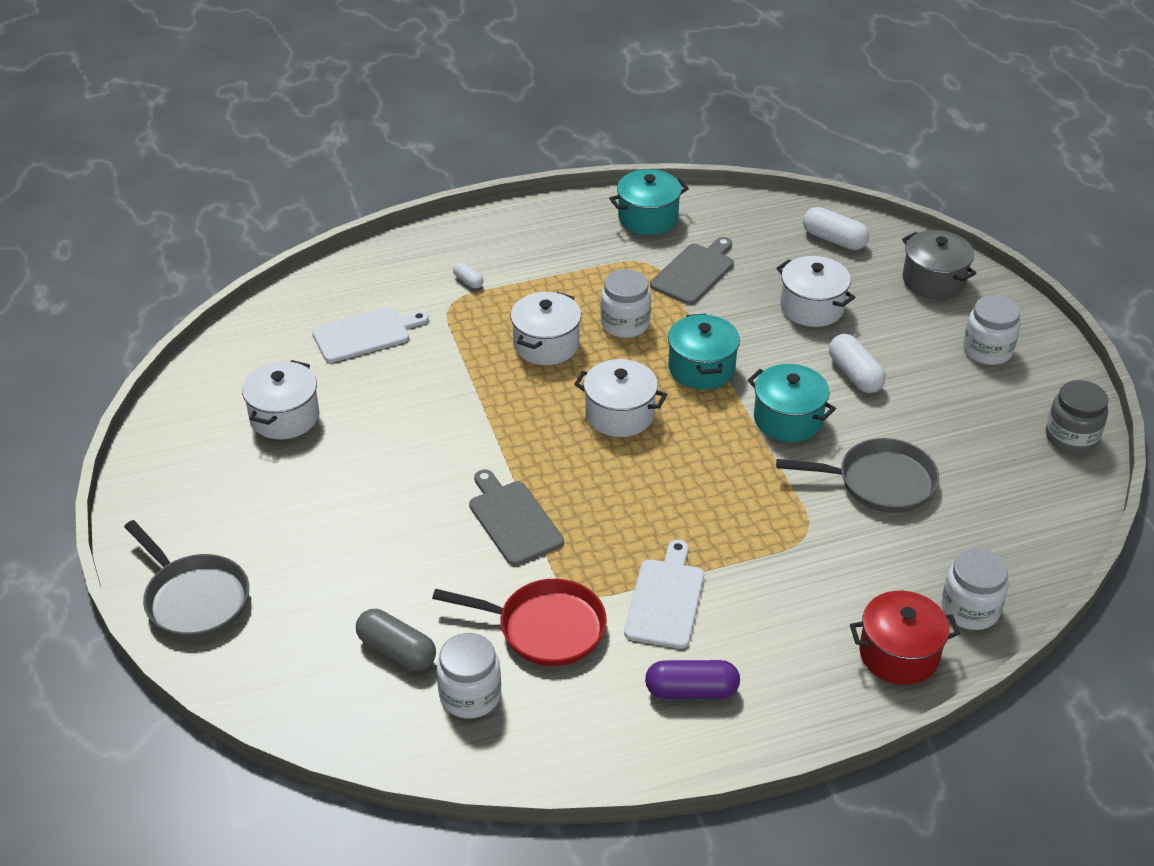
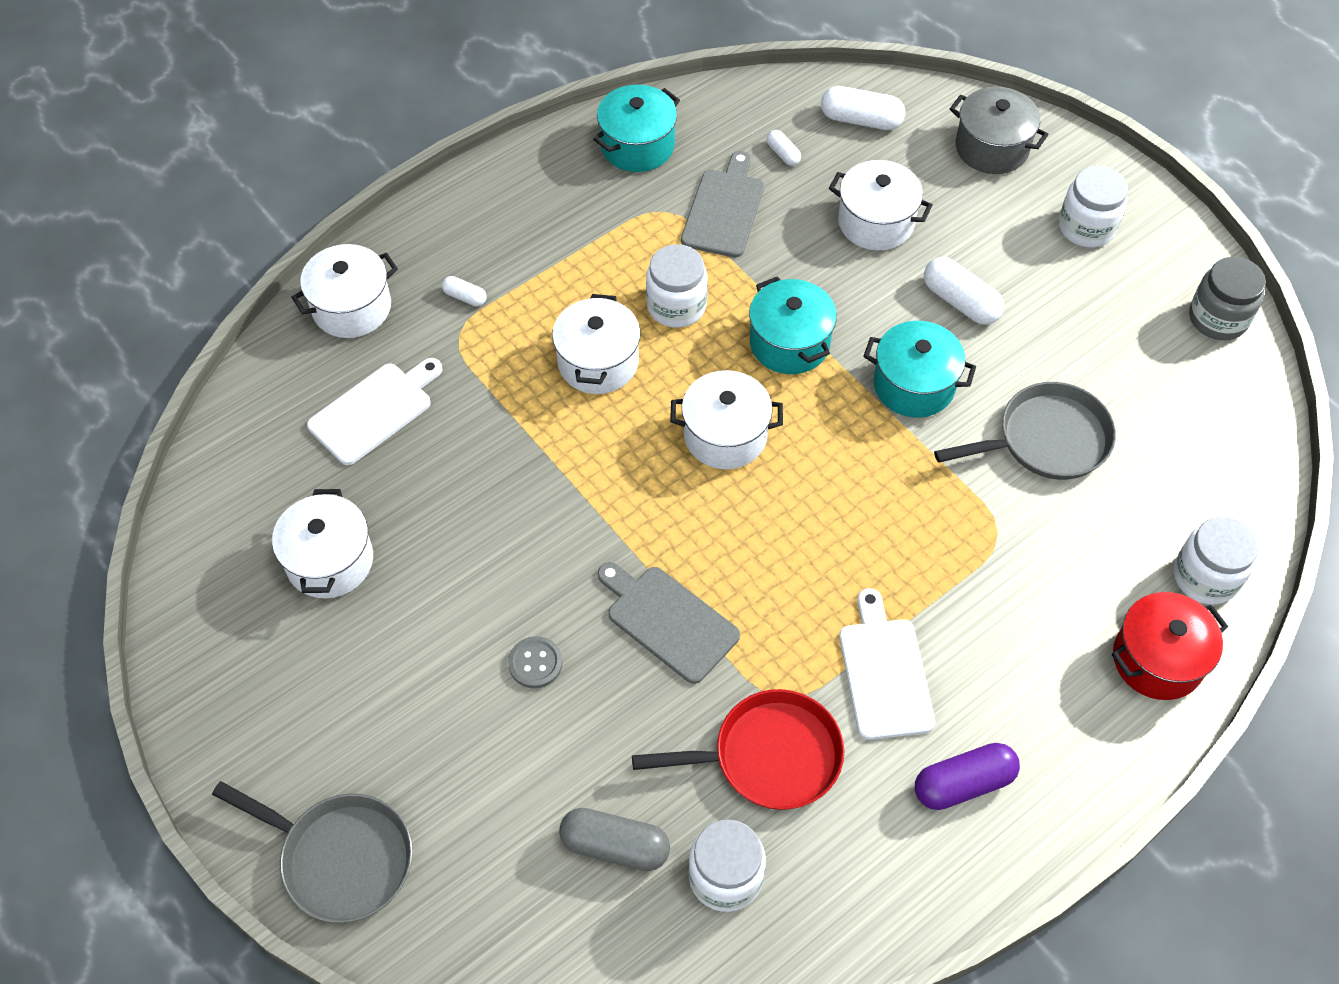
camera: 20 degrees left, 15 degrees up
none -> white pot [291,244,398,338]
none -> grey button [508,636,563,688]
none -> white capsule [767,130,801,166]

